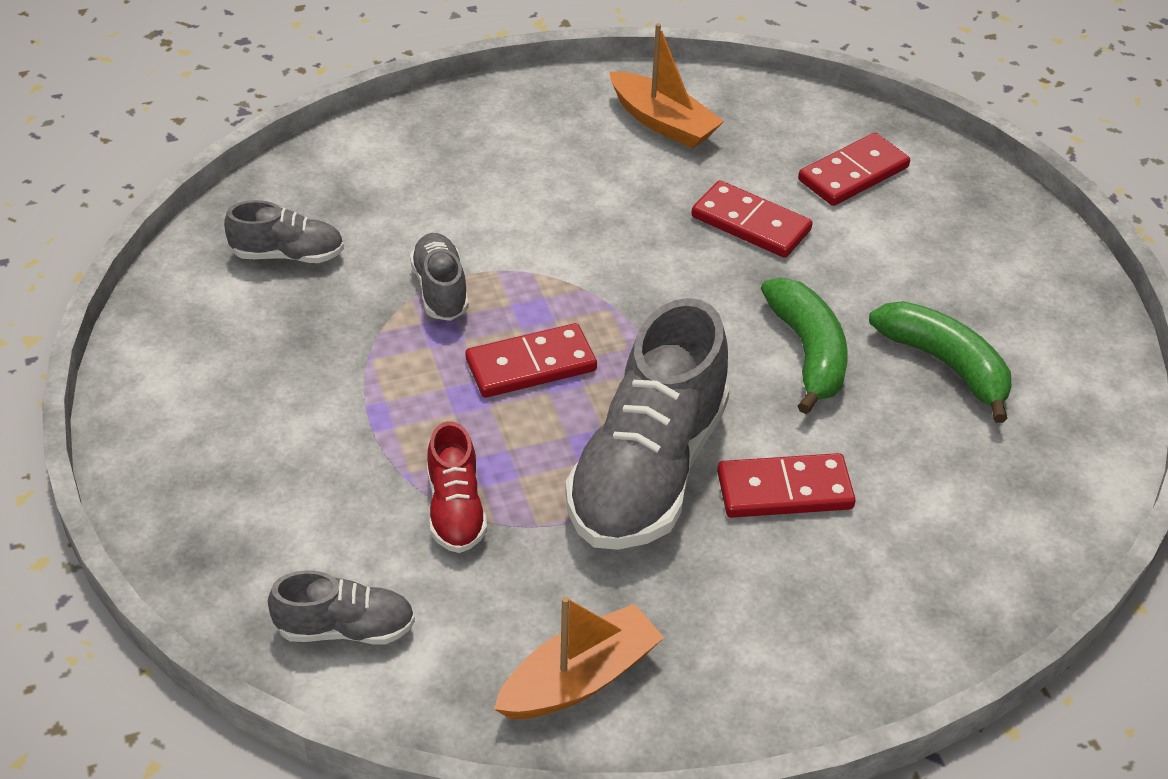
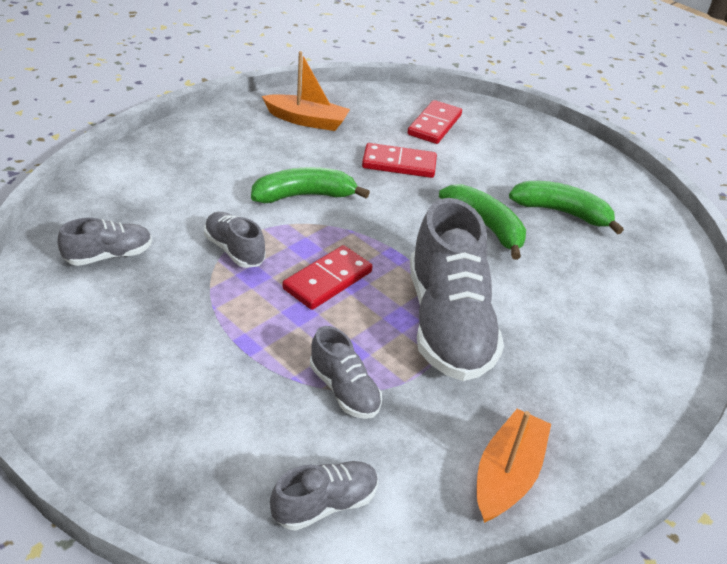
camera: 30 degrees left, 5 degrees down
red shoe [427,421,487,553] -> grey shoe [310,326,382,419]
red domino [717,453,856,518] -> none
none -> green banana [251,167,370,203]

